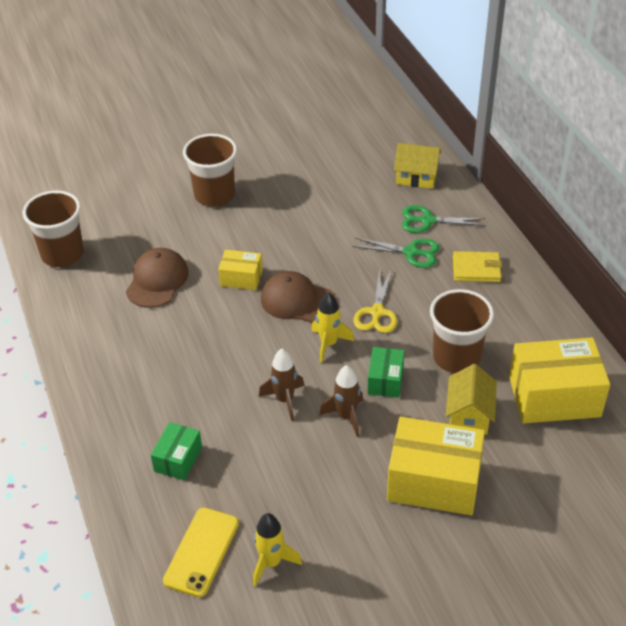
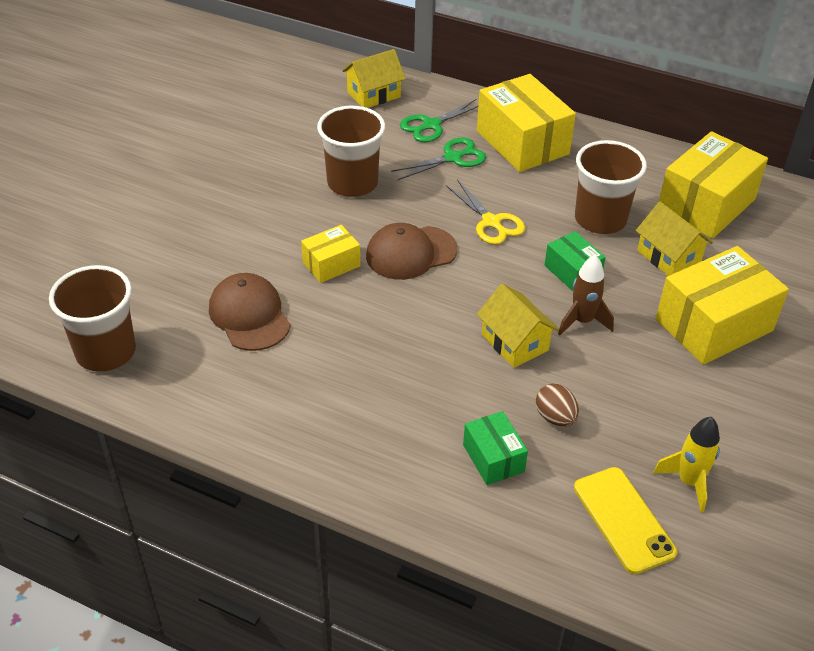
camera: 45 degrees left, 0 degrees up
brown cup [183,134,237,207] -> brown cup moved to [317,106,385,197]
brown rocket [259,349,304,421] -> yellow house [477,284,559,368]
yellow rocket [311,292,354,363] -> none
yellow wallet [453,251,502,282] -> yellow box [477,74,576,172]
none -> brown egg [536,383,579,427]

